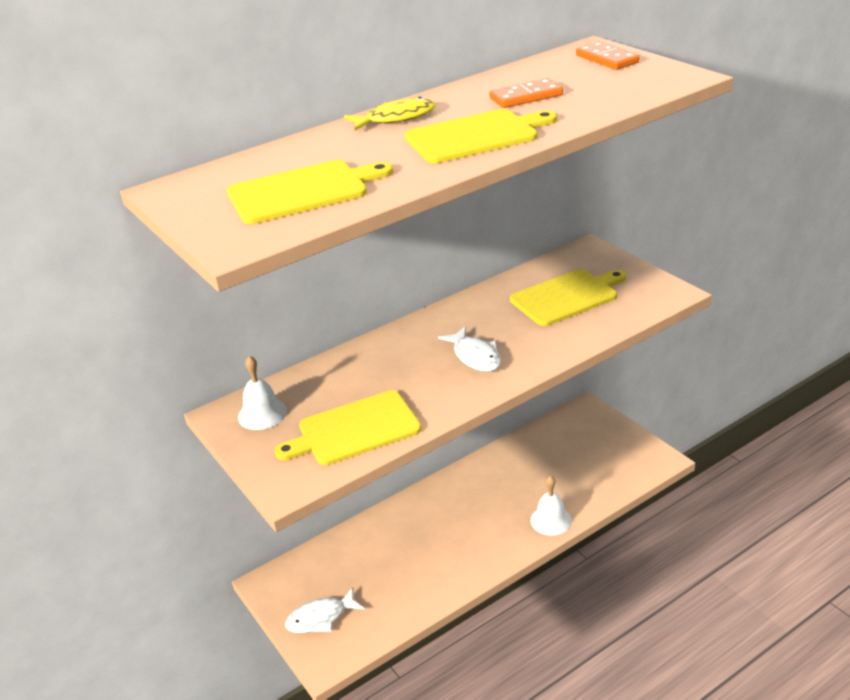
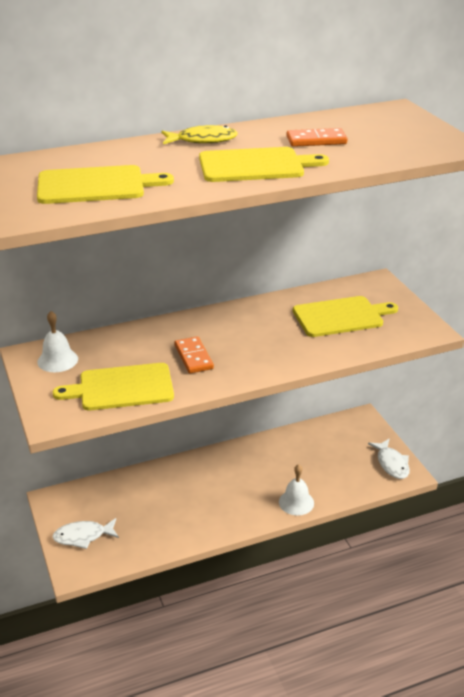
camera: 10 degrees right, 0 degrees up
white fish [438,326,501,372] -> white fish moved to [368,439,410,479]
orange domino [576,42,639,70] -> orange domino moved to [174,336,214,373]

